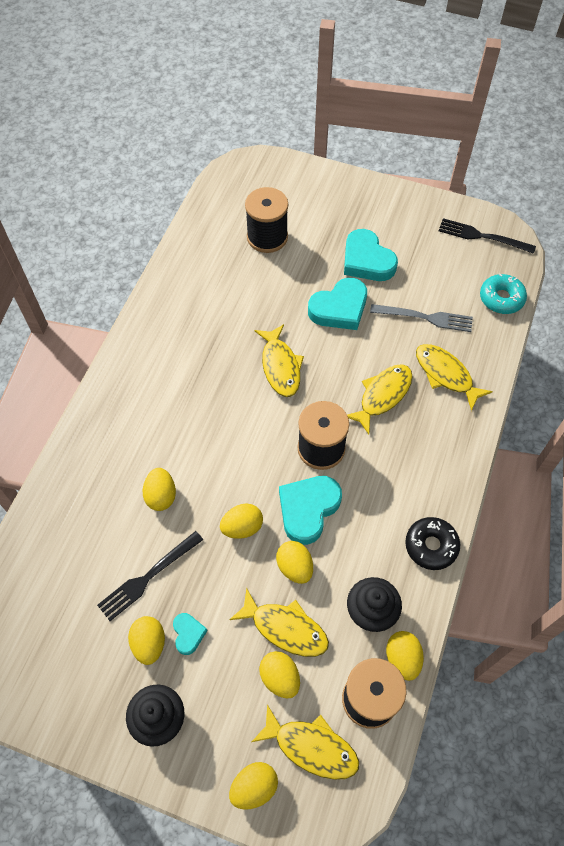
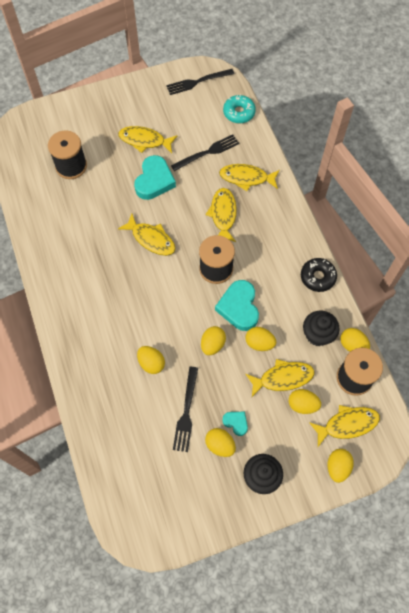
camera: 40 degrees left, 5 degrees up
turquoise heart [344,229,398,281] -> yellow fish [118,126,177,153]
grey fork [370,304,473,332] -> black fork [171,134,239,171]

